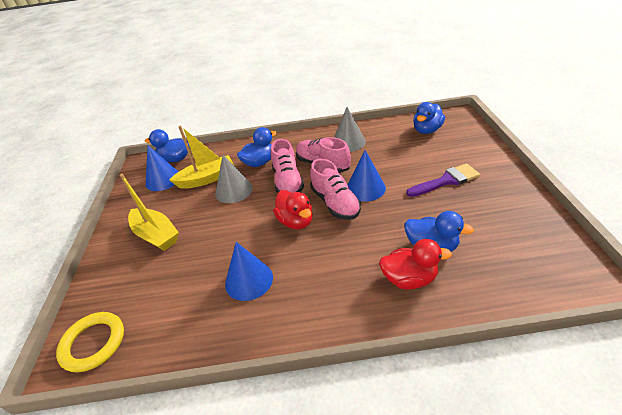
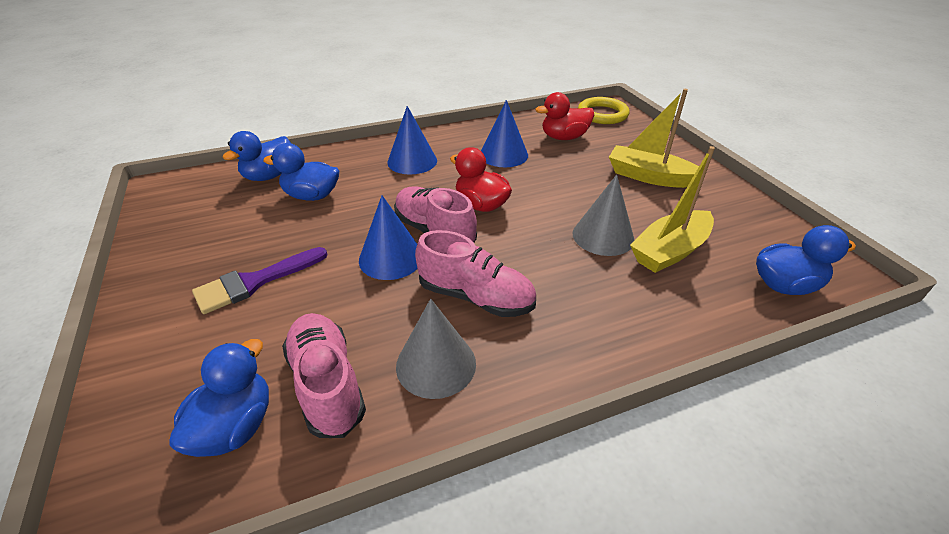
camera: 160 degrees right, 0 degrees up
blue cone [146,146,179,191] -> blue cone moved to [387,106,437,175]
blue duck [237,127,277,167] -> blue duck moved to [223,131,291,181]
pink shoe [271,139,304,193] -> pink shoe moved to [282,313,366,438]
red duck [379,239,452,290] -> red duck moved to [535,92,594,140]

